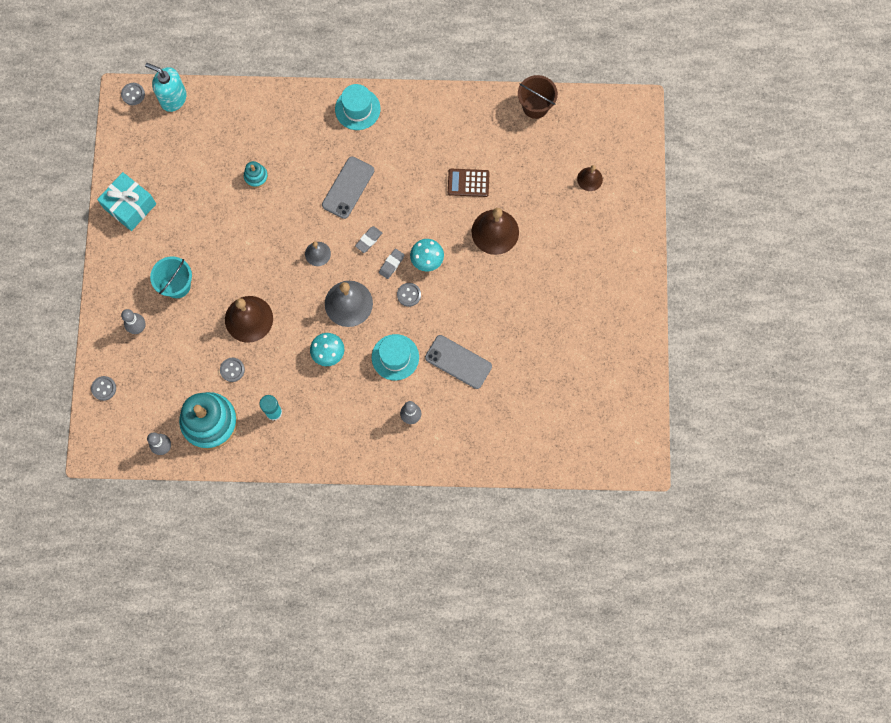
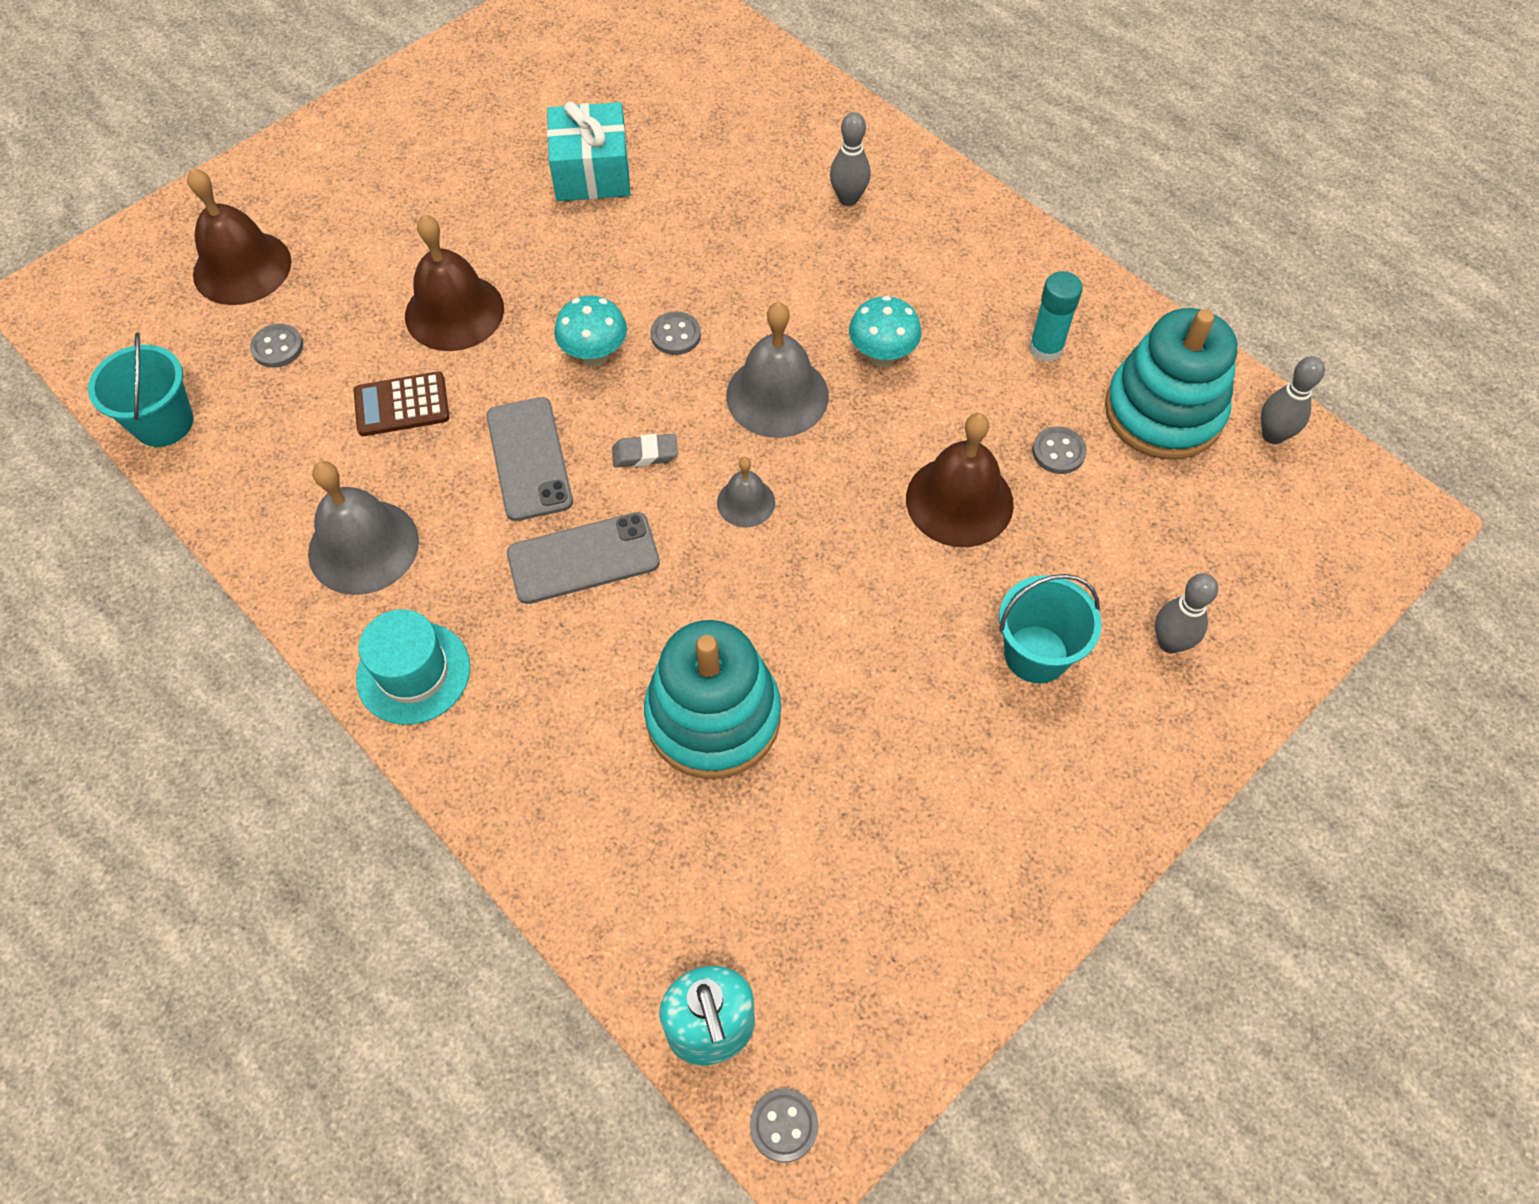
camera: 135 degrees left, 15 degrees down
grey button [91,376,116,401] -> grey button moved to [250,324,303,368]
turquoise gift [97,172,156,231] -> turquoise gift moved to [547,101,630,201]
turquoise stacking toy [244,161,268,188] -> turquoise stacking toy [644,620,781,779], size x2.27
turquoise hat [372,334,419,381] -> none
grey eraser [379,249,405,279] -> none
grey phone [425,335,492,389] -> grey phone moved to [486,397,573,521]
brown calculator [448,169,490,197] -> brown calculator turned 120 degrees clockwise [354,371,449,436]
brown bucket [518,75,558,119] -> turquoise bucket [88,332,193,447]
brown bell [577,165,603,191] -> brown bell [187,168,292,305], size x1.85
none -> grey bell [308,461,419,595]

